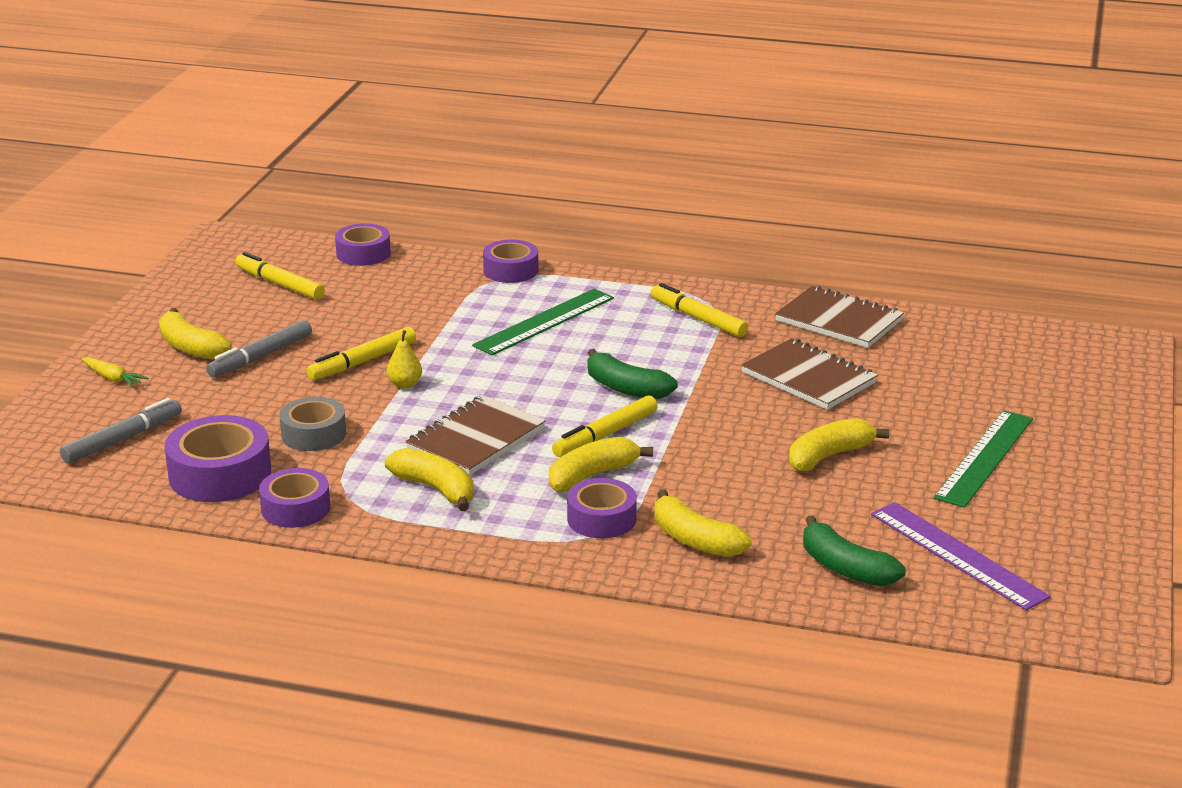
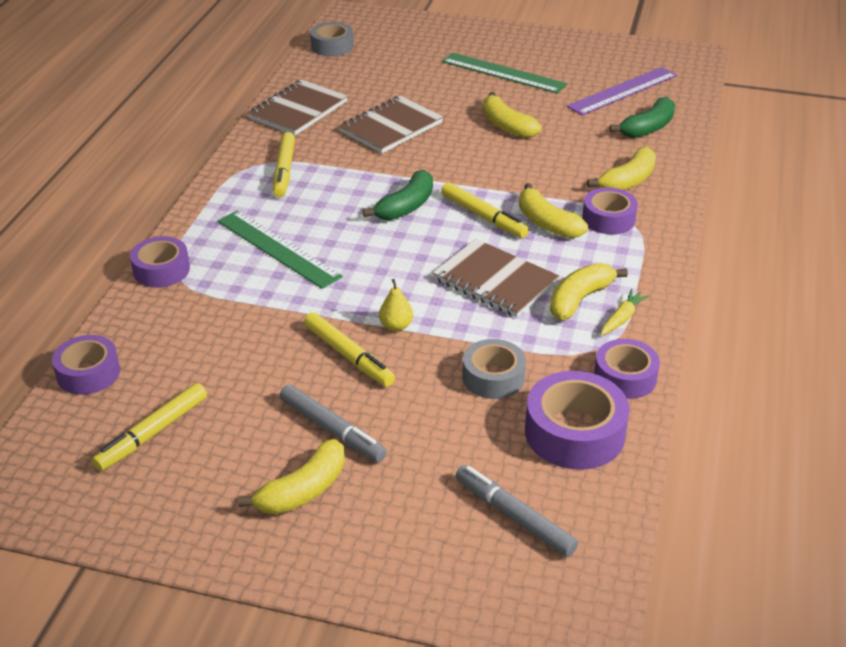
camera: 90 degrees left, 10 degrees up
yellow carrot [82,357,148,387] -> yellow carrot moved to [601,289,649,336]
yellow marker [650,283,748,337] -> yellow marker turned 45 degrees counterclockwise [273,132,295,197]
none -> grey tape [310,22,354,56]

